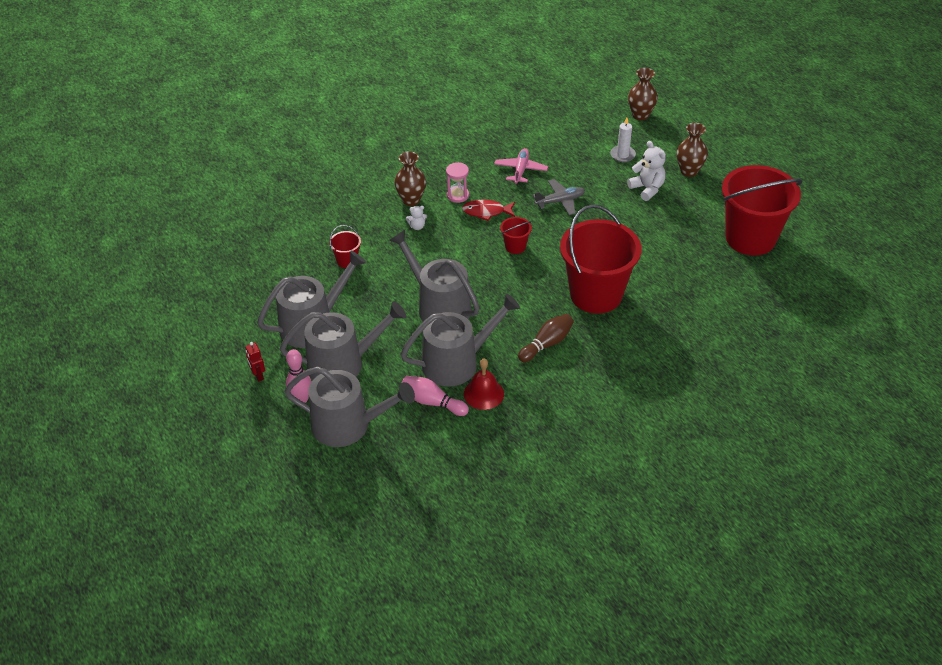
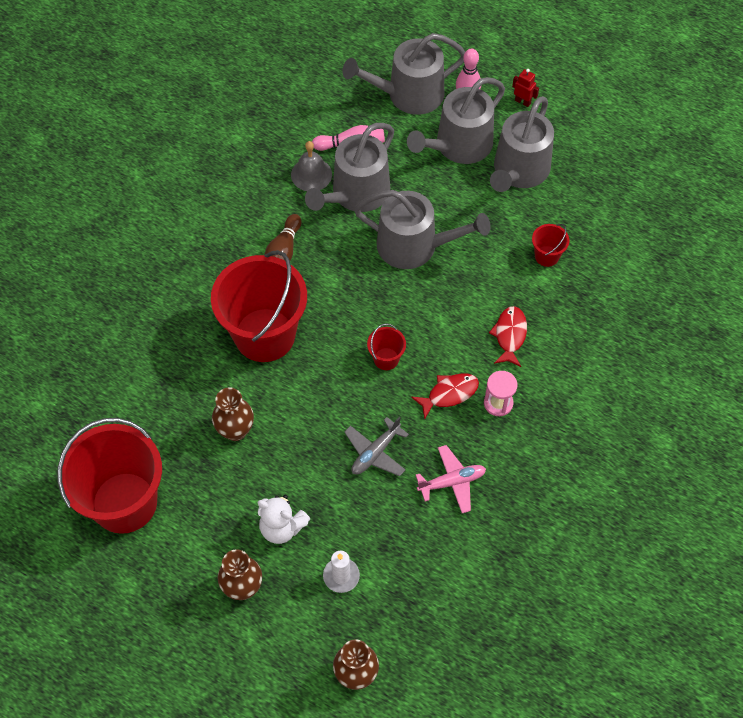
camera: 150 degrees right, 15 degrees up
brown vase [394,151,426,206] -> brown vase moved to [212,388,254,441]
white teddy bear [406,206,427,230] -> red fish [489,306,527,367]
red bell [464,359,504,410] -> grey bell [291,141,332,191]
pink plane [494,148,548,184] -> pink plane turned 90 degrees counterclockwise [416,445,486,513]

